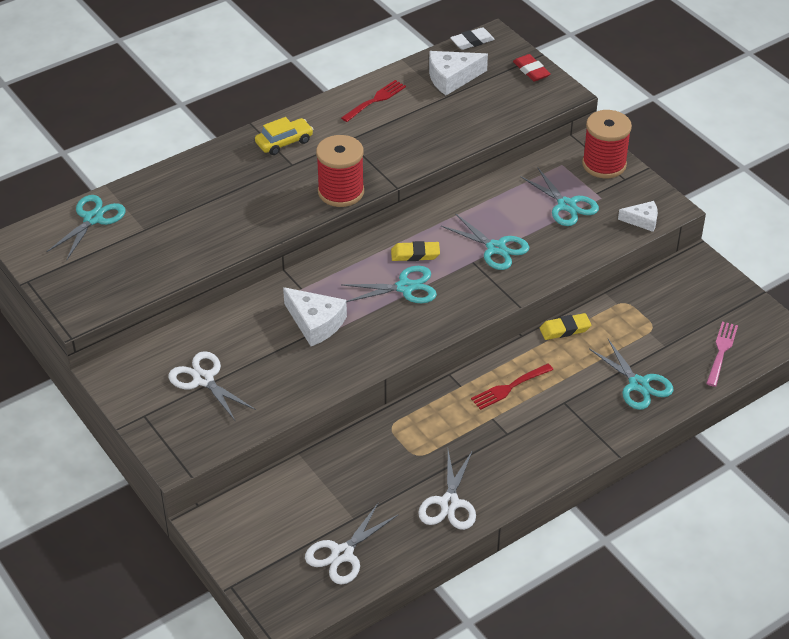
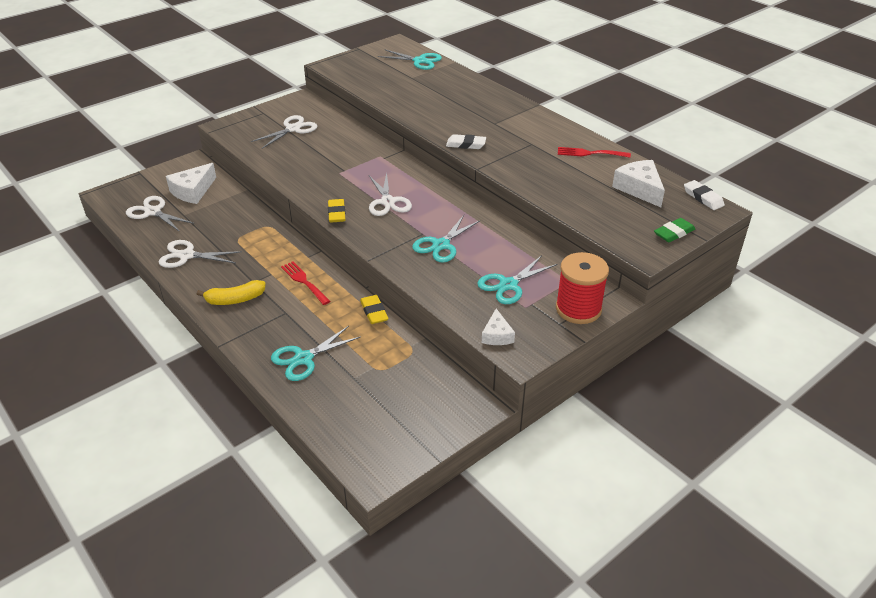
camera: 85 degrees right, 5 degrees down
yellow car [255,117,313,155] -> none
white cheese [283,287,347,346] -> white cheese moved to [166,163,216,204]
red spool [316,135,364,207] -> white eraser [446,134,486,149]
red fork [341,80,406,122] -> red fork turned 150 degrees clockwise [558,147,631,158]
turquoise scissors [341,266,437,303] -> white scissors [369,173,412,216]
yellow eraser [391,241,440,261] -> yellow eraser moved to [328,199,345,222]
red eraser [513,54,551,81] -> green eraser [654,218,696,242]
pink fork [706,321,738,387] -> none
none -> yellow banana [197,280,266,305]

